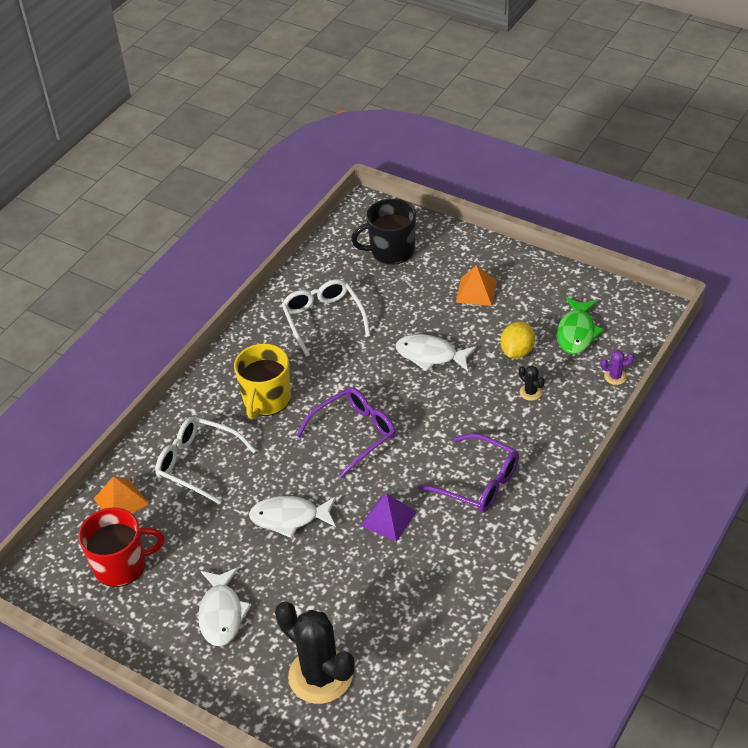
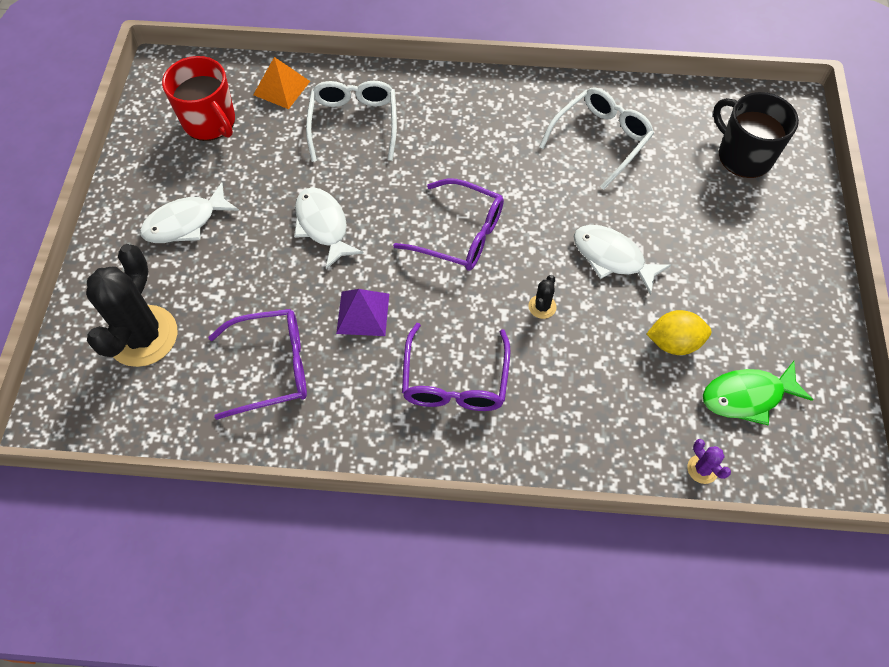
camera: 60 degrees right, 15 degrees up
yellow mug [234,343,291,419] -> none
white fish [396,334,476,371] -> white fish turned 45 degrees counterclockwise [574,225,671,295]
orange pyramid [456,265,497,306] -> none
black cactus [519,366,545,401] -> black cactus moved to [529,275,556,319]
none -> purple glasses [208,309,307,420]

